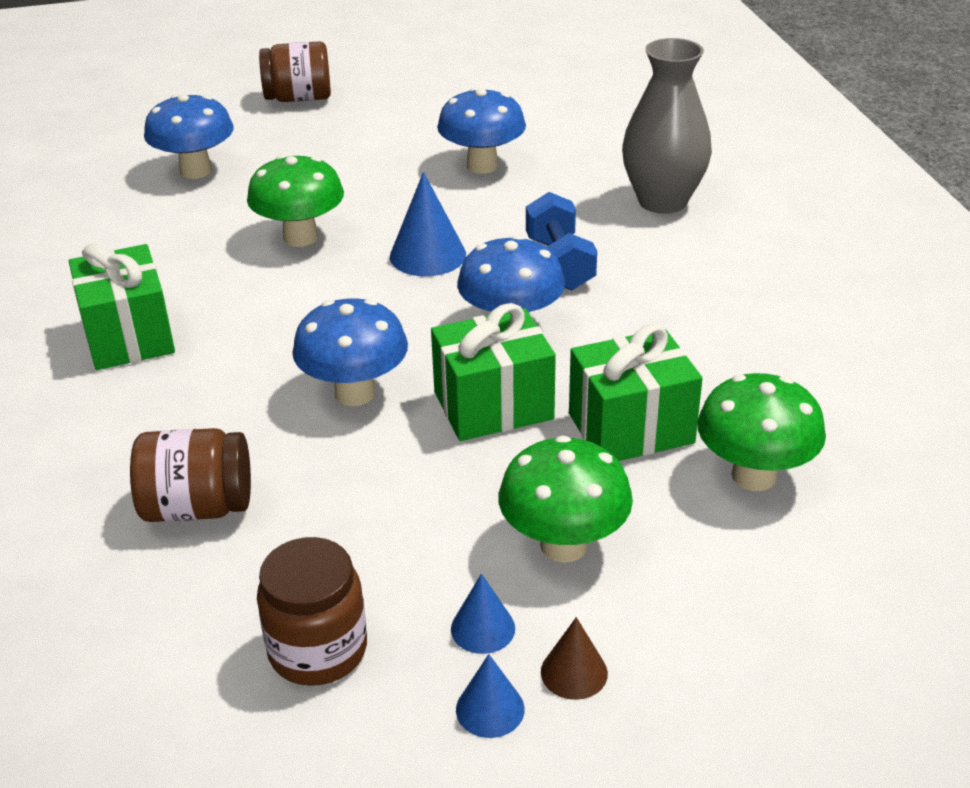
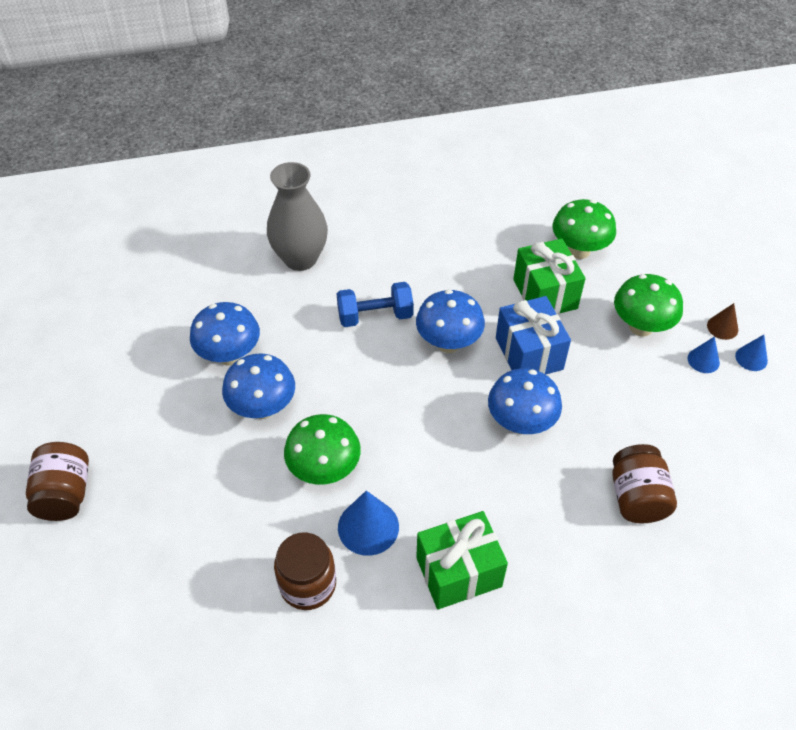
camera: 90 degrees left, 15 degrees up
blue mushroom [144,94,234,179] -> blue mushroom moved to [222,354,295,419]
brown jar [257,537,367,686] -> brown jar moved to [274,533,336,610]
blue cone [390,172,466,276] -> blue cone moved to [338,491,399,556]
green gift [431,303,556,441] -> blue gift [496,296,571,375]

